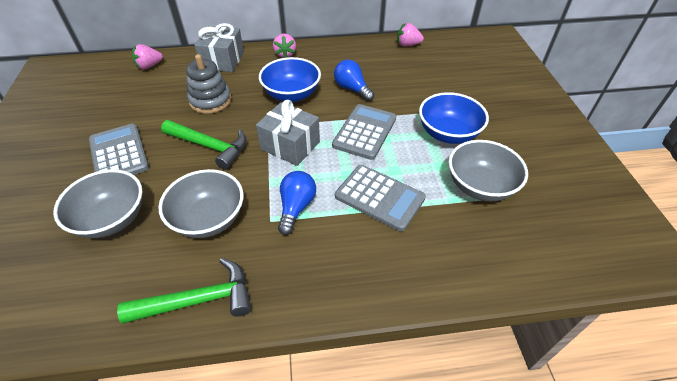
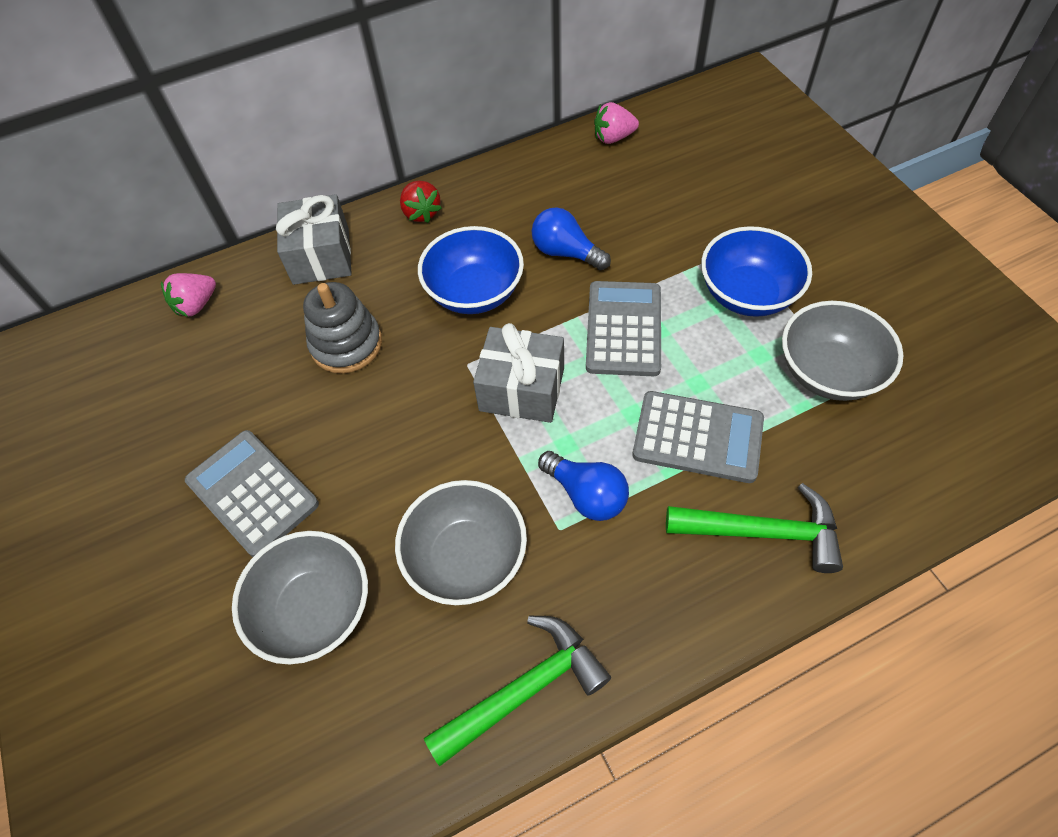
camera: 15 degrees left, 10 degrees up
green hammer [161,120,247,170] -> green hammer moved to [666,483,843,573]
pink strawberry [273,34,296,58] -> red strawberry [400,181,442,223]
blue light bulb [278,171,316,235] -> blue light bulb turned 135 degrees clockwise [538,451,629,521]

